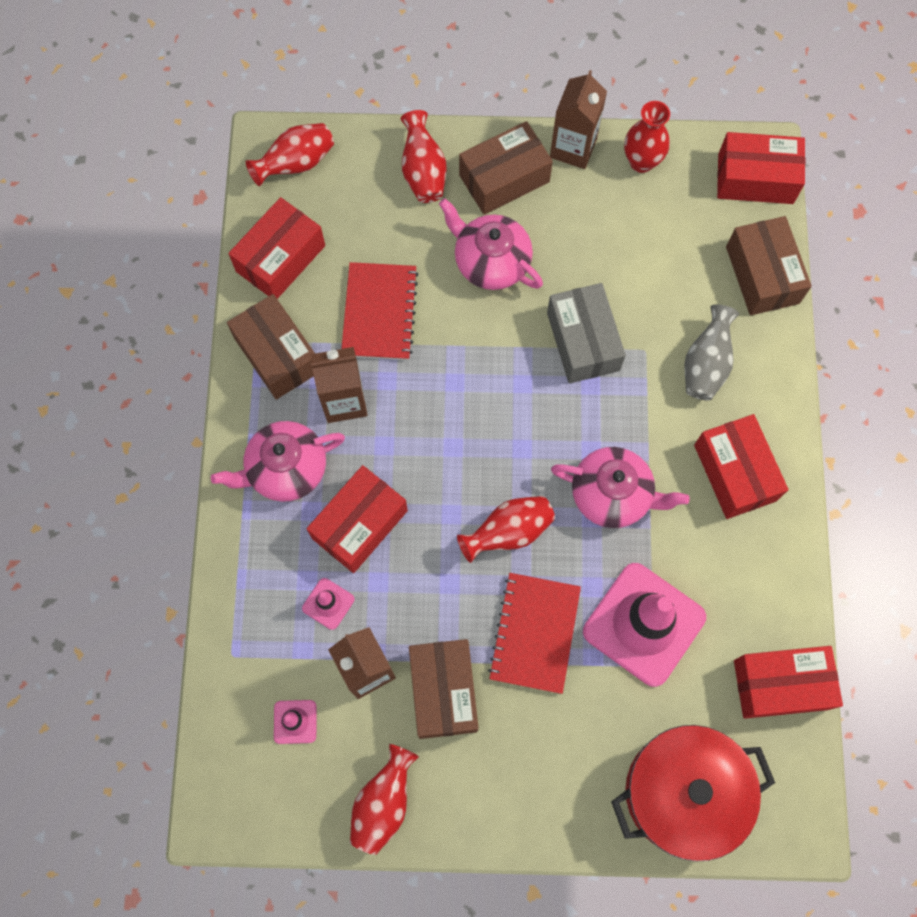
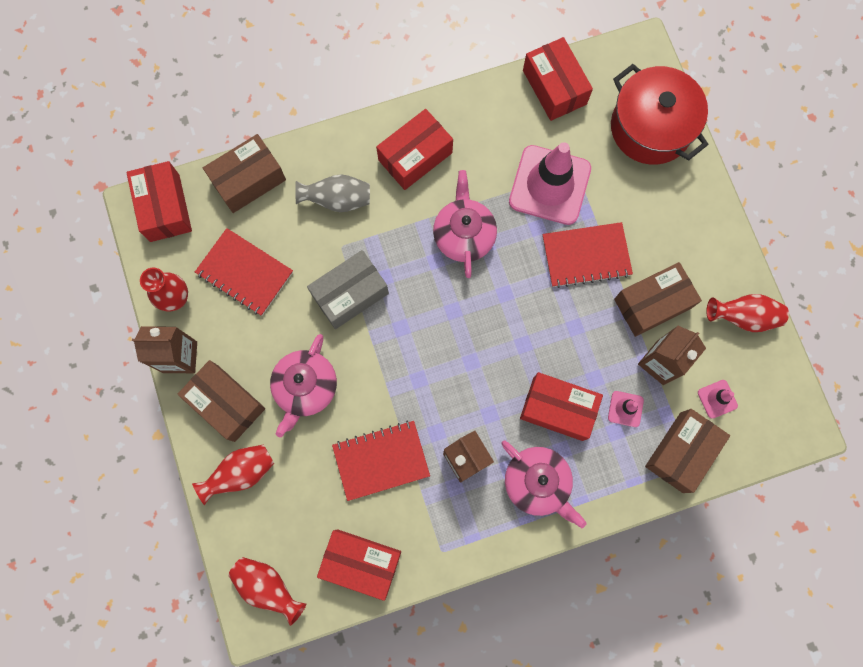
camera: 110 degrees left, 5 degrees up
brown box [227,294,315,400] -> brown box moved to [645,409,730,493]
red vase [457,496,555,563] -> none
none -> red notebook [195,228,293,316]

